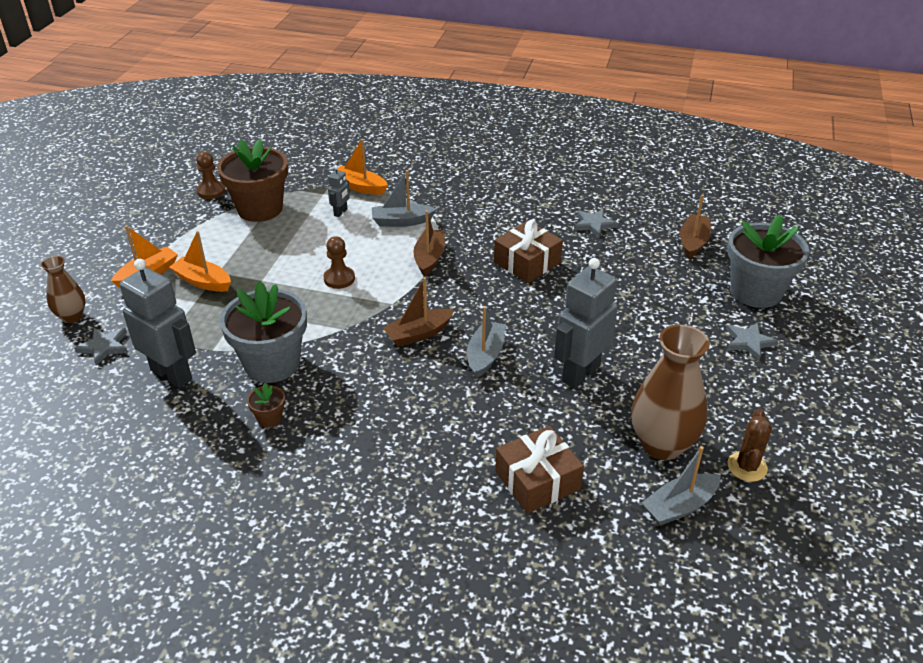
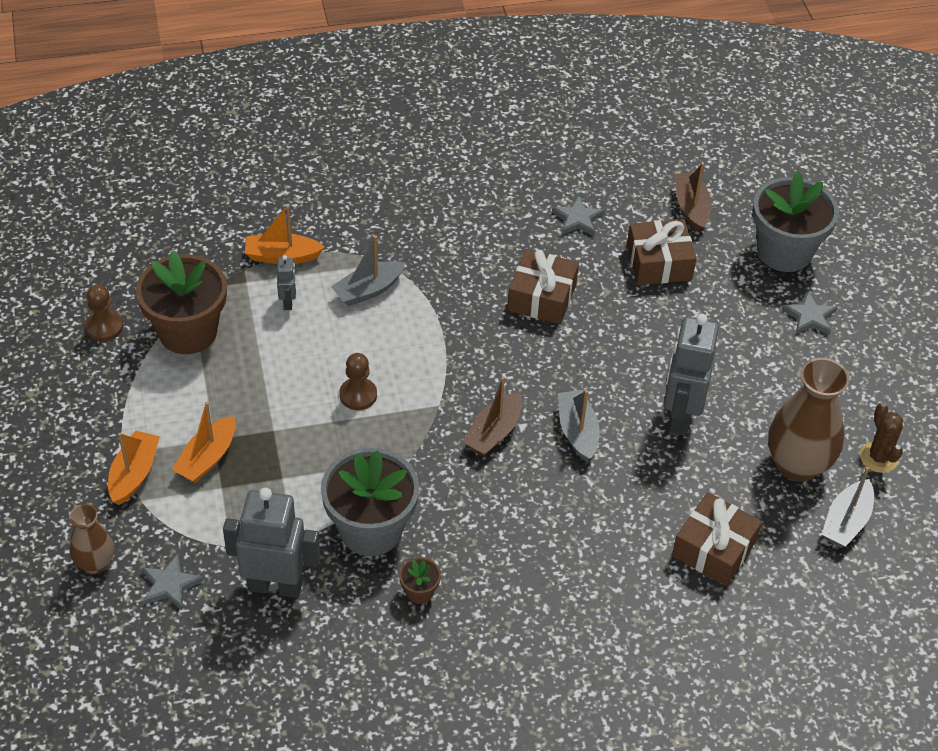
camera: 30 degrees left, 10 degrees up
orange boat [170,231,231,292] -> orange boat turned 60 degrees counterclockwise [172,402,236,483]
brown boat [414,210,445,276] -> none
none -> brown gift [627,219,697,285]

